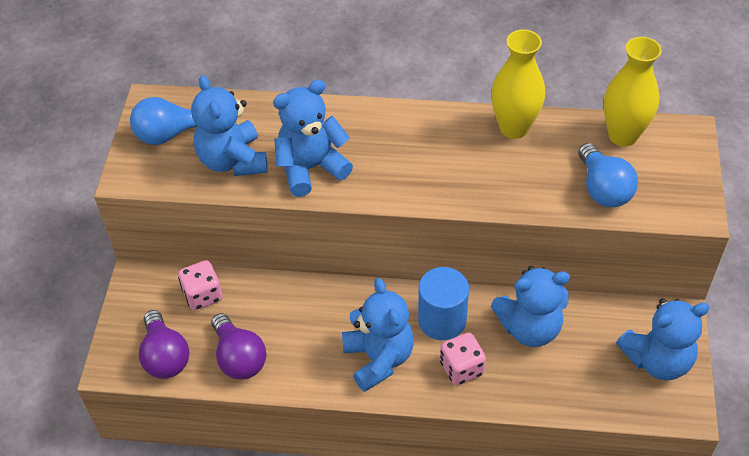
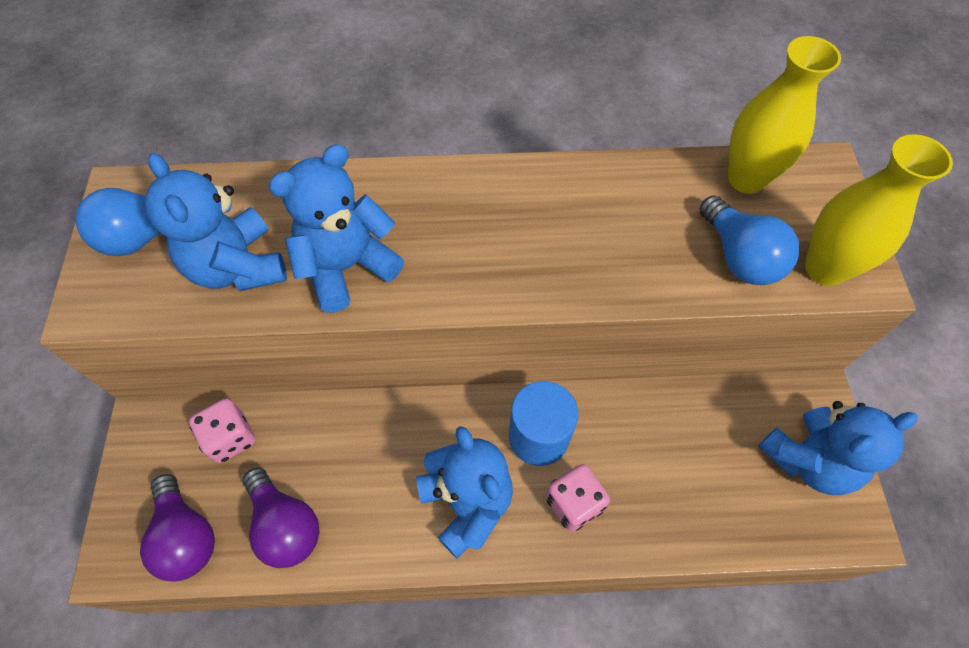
camera: 10 degrees left, 10 degrees up
yellow vase [491,29,545,139] -> yellow vase moved to [805,134,953,286]
blue teddy bear [491,266,570,347] -> none

